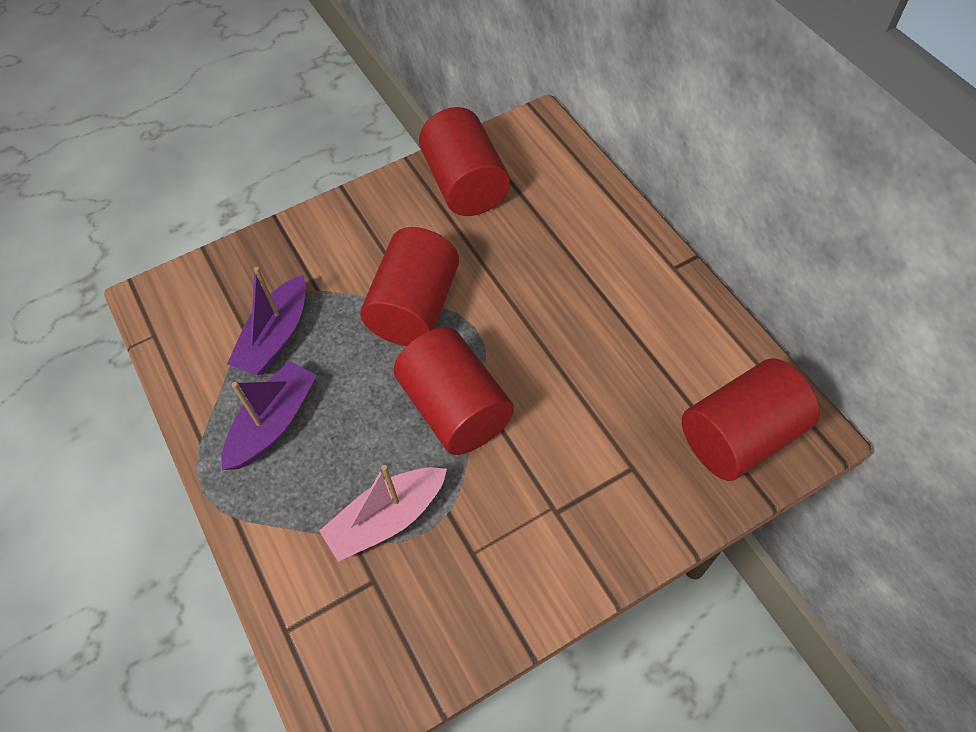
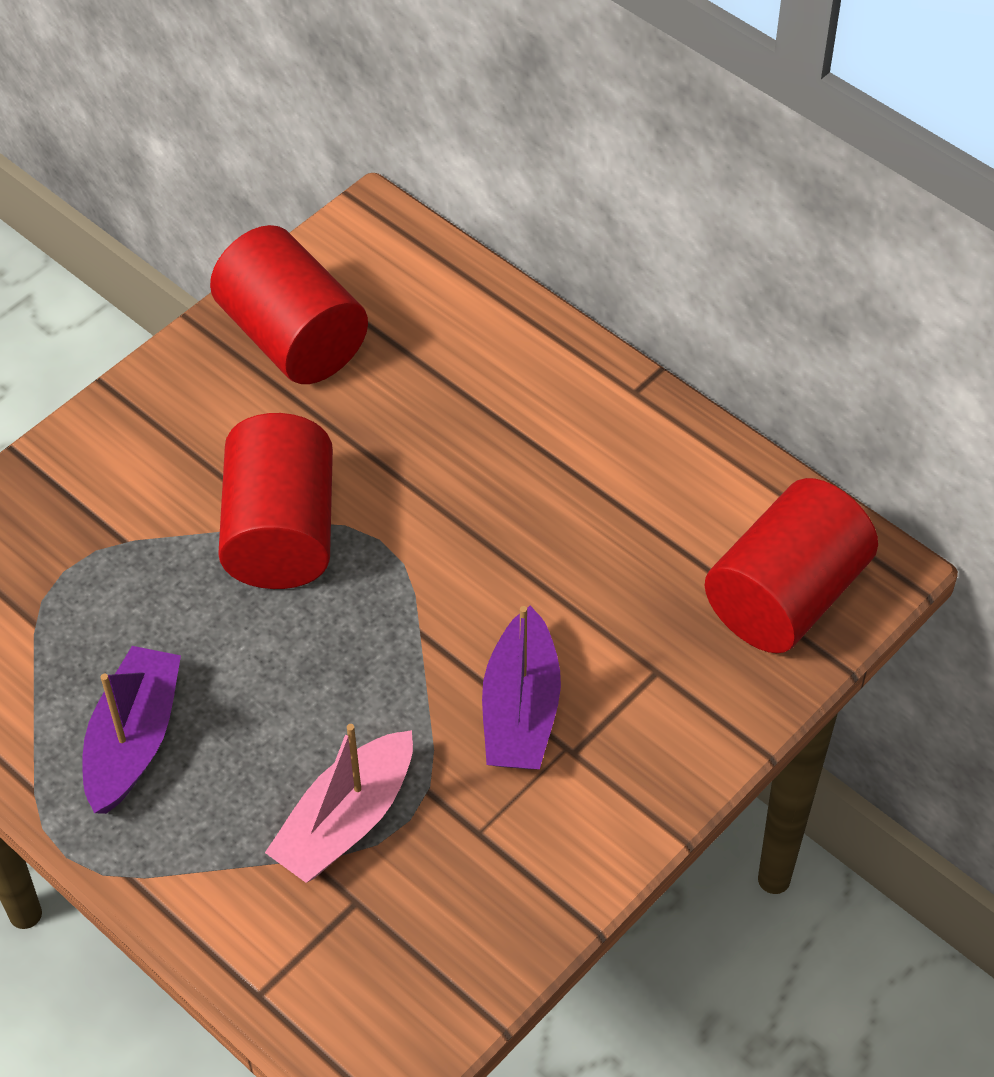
camera: 20 degrees left, 5 degrees down
purple boat [227,267,306,375] -> purple boat moved to [482,605,561,769]
red cylinder [394,327,514,455] -> none

